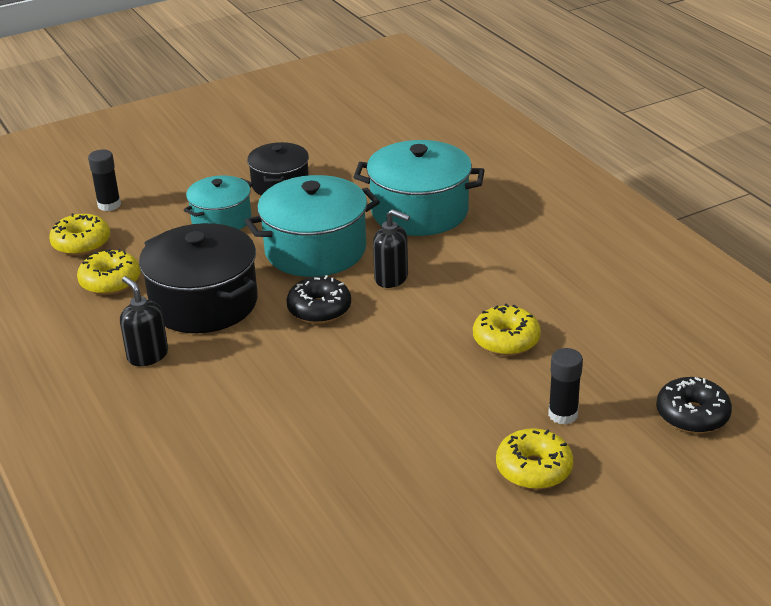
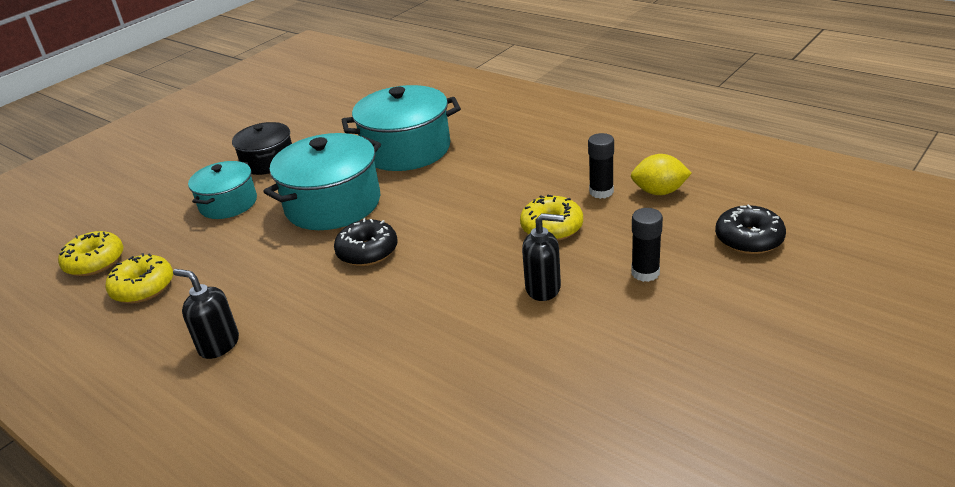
camera: 20 degrees left, 0 degrees up
black glue stick [88,149,121,211] -> black glue stick moved to [588,133,614,199]
black pot [139,223,258,333] -> none
black soap dispenser [373,209,410,288] -> black soap dispenser moved to [522,213,564,301]
yellow donut [496,428,573,489] -> none
none -> yellow lemon [631,154,692,195]

